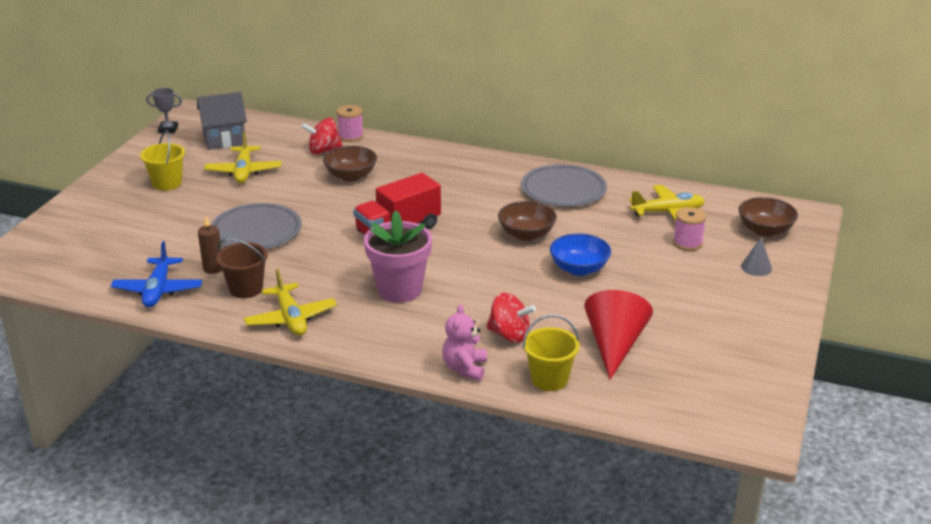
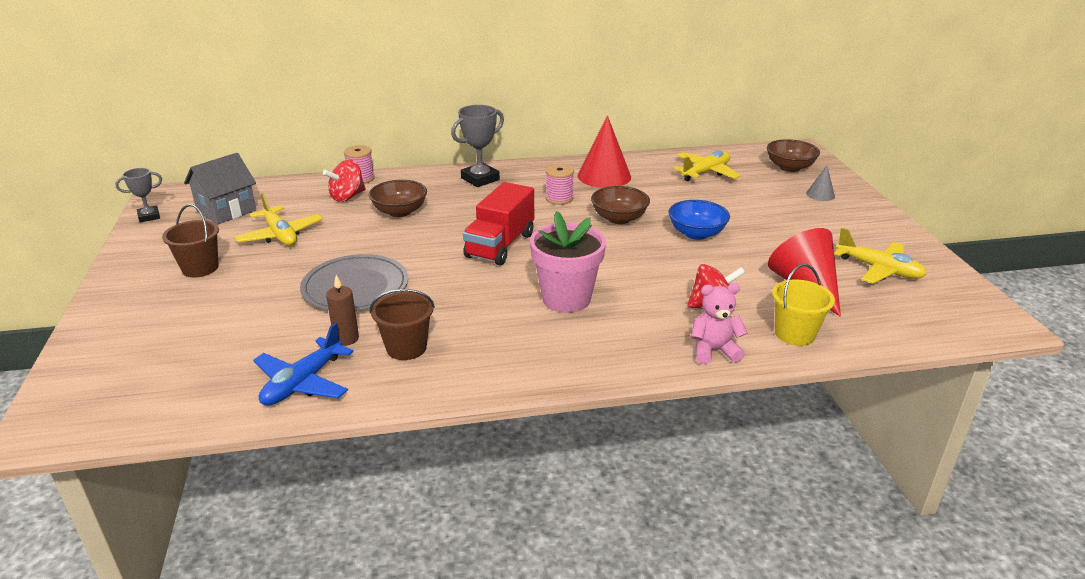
camera: 30 degrees left, 0 degrees up
blue plane [111,241,202,307] -> blue plane turned 60 degrees clockwise [253,322,354,406]
yellow bucket [140,130,185,191] -> brown bucket [162,204,219,277]
yellow plane [244,269,337,336] -> yellow plane moved to [834,228,927,284]
pink teddy bear [442,304,487,381] -> pink teddy bear turned 105 degrees clockwise [691,283,747,365]
grey plate [521,164,607,207] -> red cone [578,115,631,188]
pink spool [673,207,706,251] -> pink spool moved to [546,164,574,205]
none -> grey trophy [451,105,504,187]

